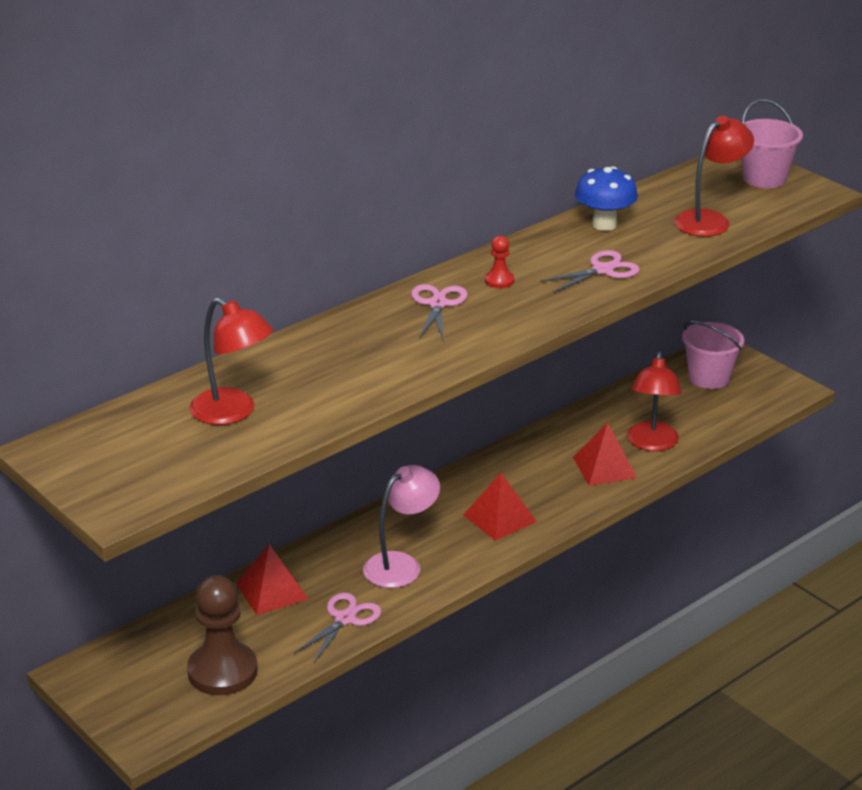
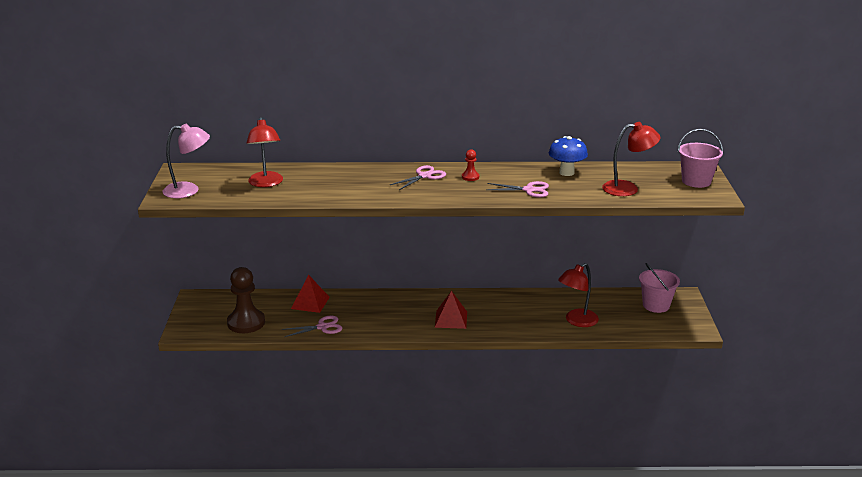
camera: 40 degrees right, 5 degrees down
pink lamp [363,465,440,588] -> pink lamp moved to [163,123,210,198]
red pyramid [573,423,637,486] -> none

